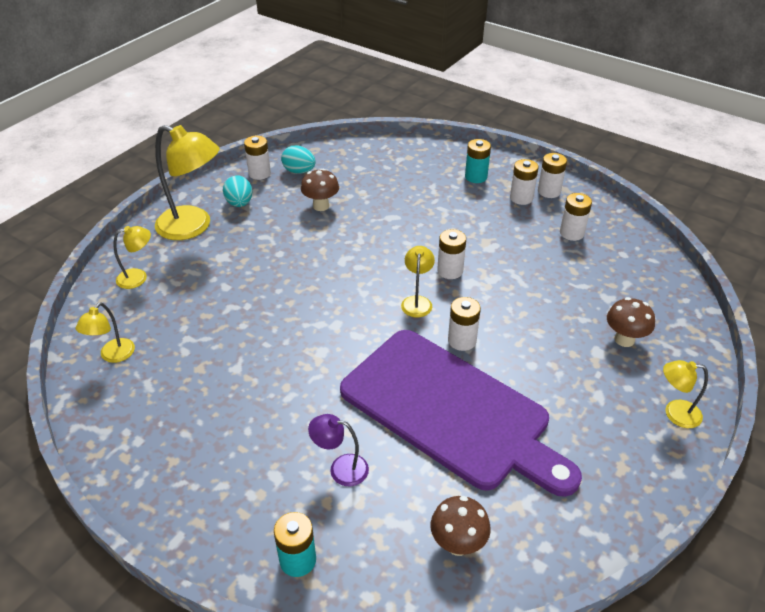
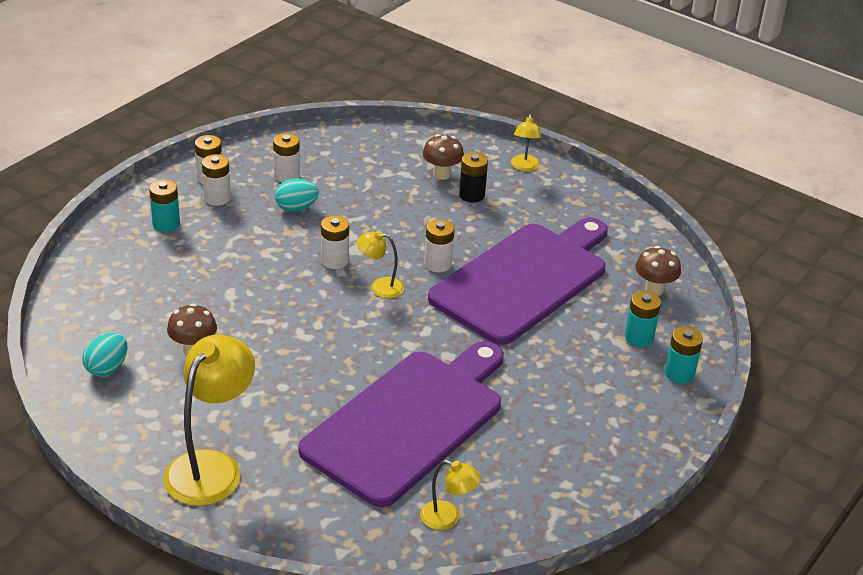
camera: 90 degrees left, 5 degrees down
yellow lamp [114,226,151,289] -> none
turquoise egg [223,176,252,207] -> turquoise egg moved to [275,179,319,212]
white battery [244,136,271,180] -> none
purple lamp [308,414,369,486] -> none
none -> purple cutting board [298,341,504,507]
none -> black battery [459,152,488,203]
none -> turquoise battery [625,291,661,347]

